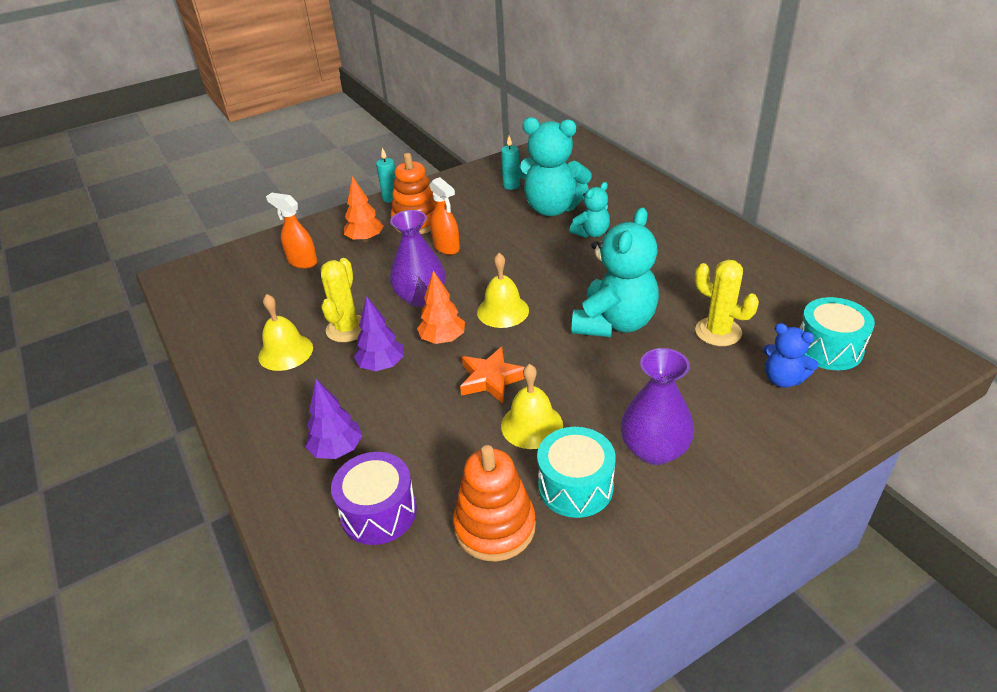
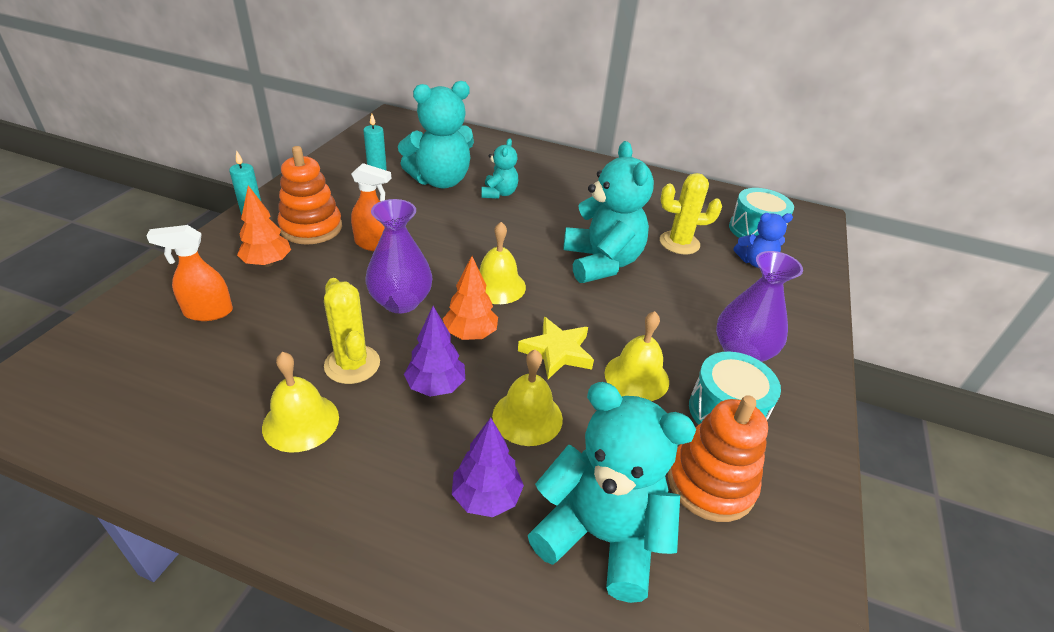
camera: 45 degrees left, 0 degrees up
purple drum [331,452,417,545] -> turquoise teddy bear [528,382,696,603]
orange star [460,347,525,403] -> yellow star [518,317,594,379]
none -> yellow bell [492,350,563,446]

